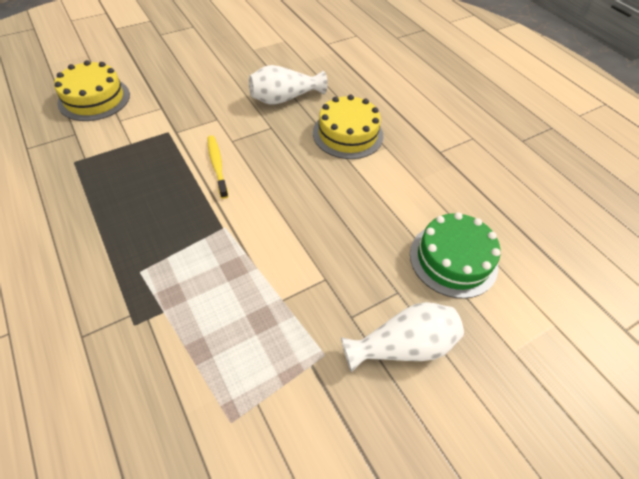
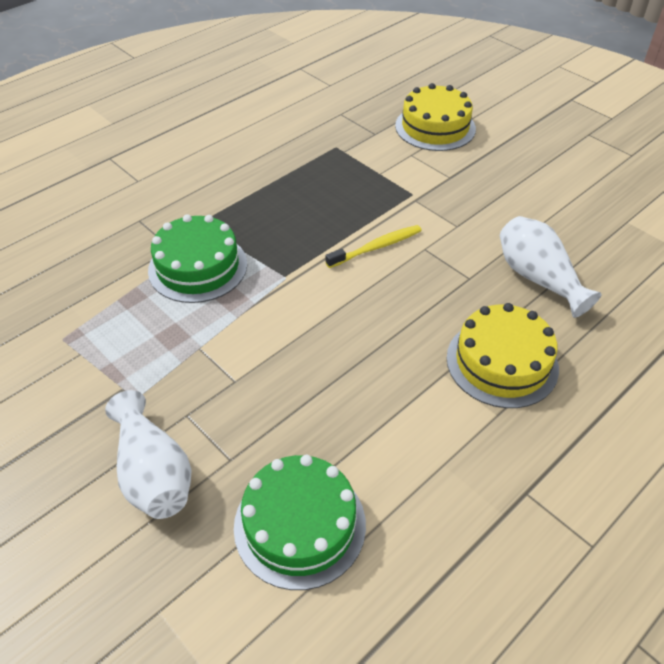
camera: 80 degrees right, 5 degrees down
none -> green cake [148,214,247,303]

